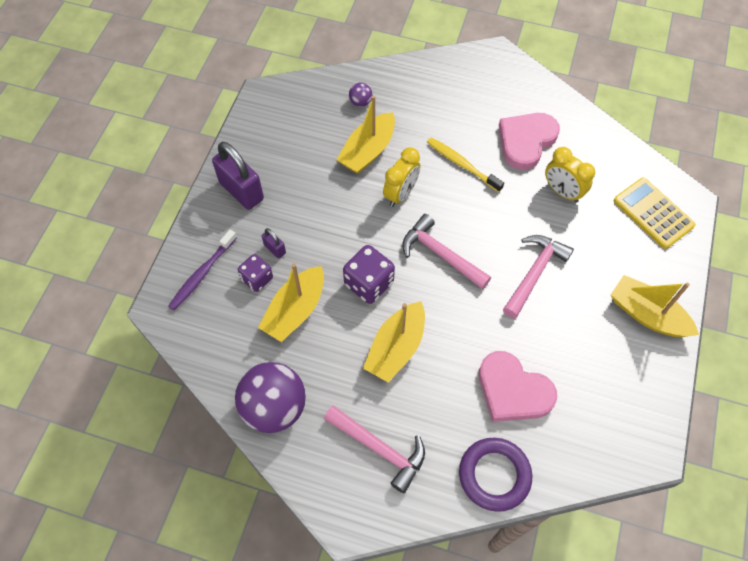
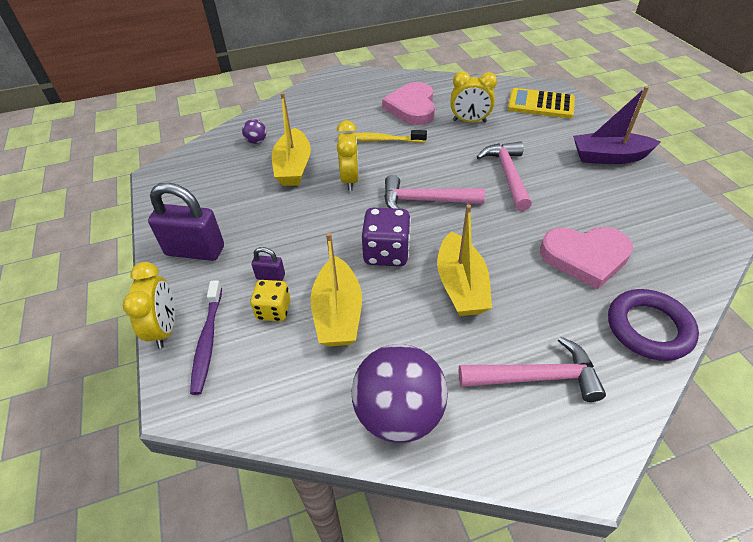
camera: 35 degrees left, 15 degrees down
purple dice [238,254,273,292] -> yellow dice [250,280,290,321]
yellow boat [611,275,699,337] -> purple boat [573,86,660,164]
none -> yellow clock [122,262,175,349]

